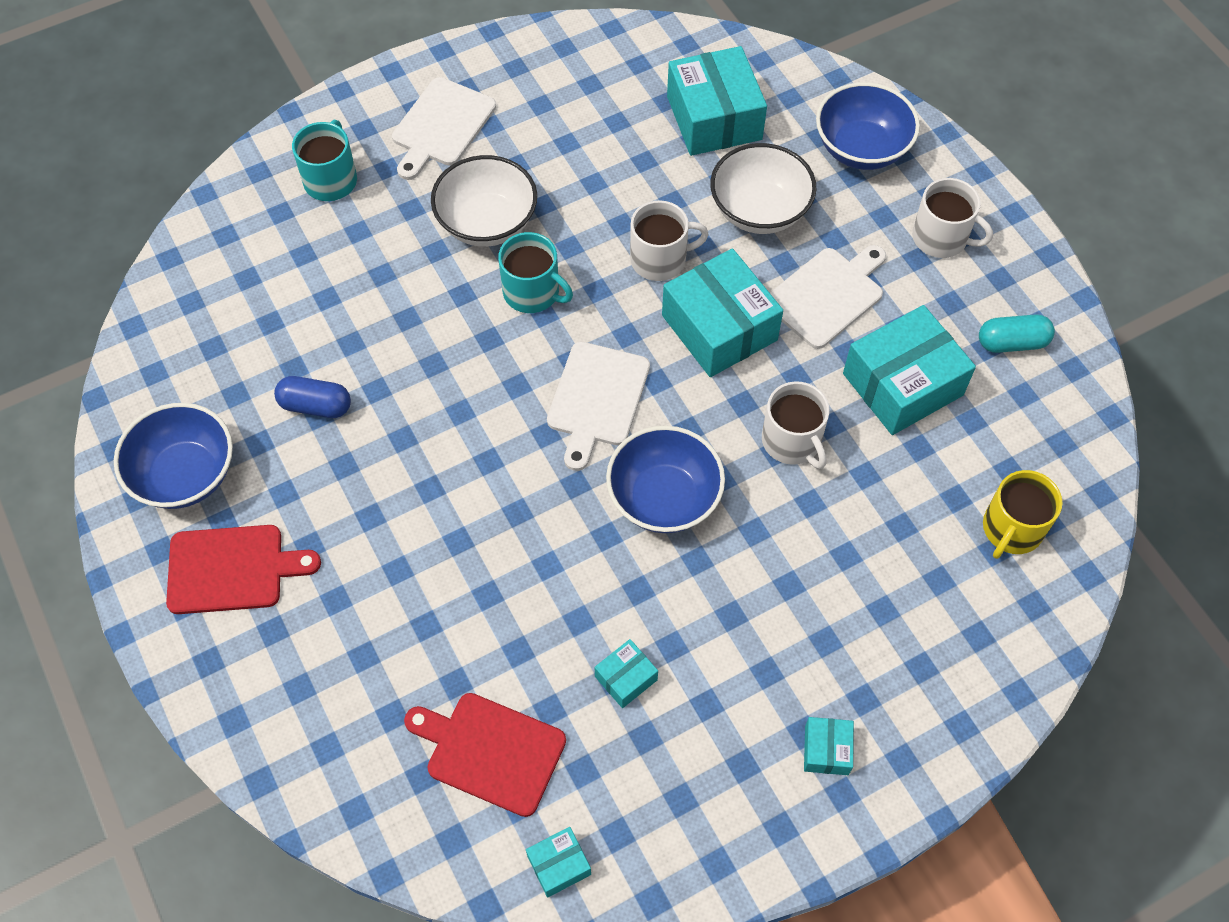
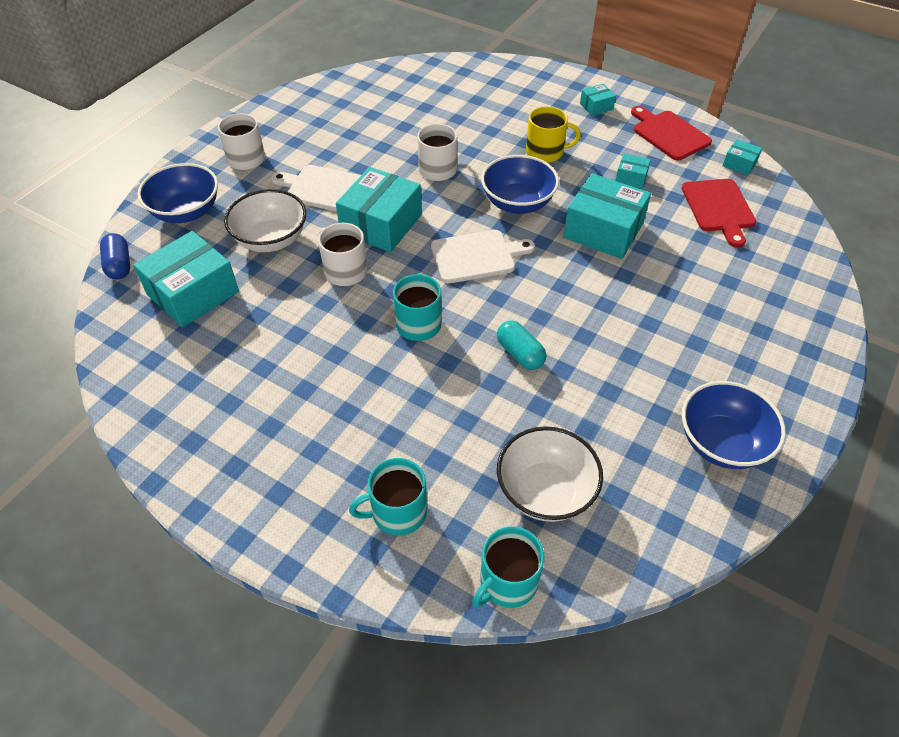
camera: 120 degrees left, 10 degrees down
red cutting board [166,525,321,614] -> red cutting board moved to [631,106,712,160]
blue capsule [274,376,351,418] -> blue capsule moved to [100,233,130,280]
white cutting board [392,77,496,180] -> none
white bowl [431,155,537,247] -> white bowl moved to [497,426,603,522]
turquoise box [843,305,976,435] -> turquoise box moved to [563,173,651,259]
turquoise capsule [979,314,1055,353] -> turquoise capsule moved to [497,320,546,370]
yellow mug [983,470,1063,559] -> yellow mug moved to [526,107,581,163]
none -> turquoise mug [472,526,545,608]

